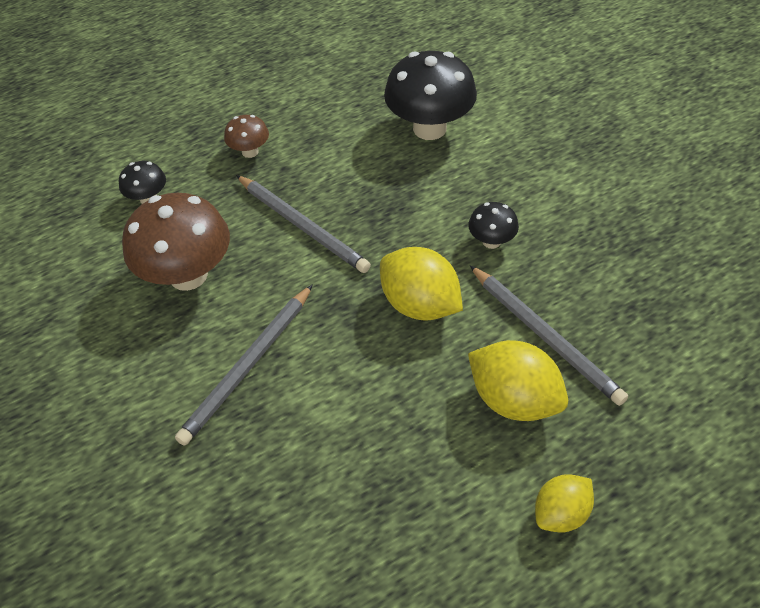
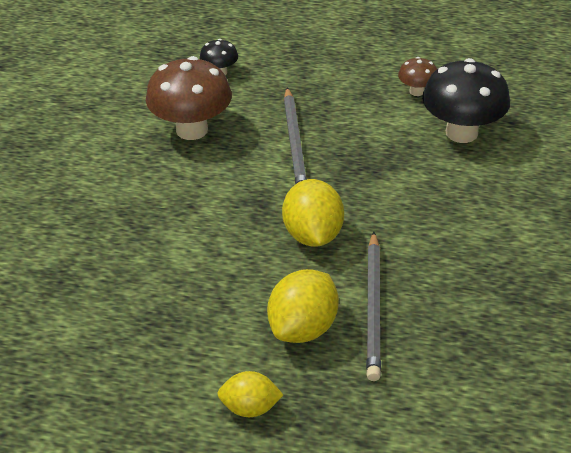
camera: 40 degrees right, 10 degrees down
grey pencil [175,284,313,445] -> none
brown mushroom [224,115,269,158] -> brown mushroom moved to [398,57,437,96]
black mushroom [468,202,519,249] -> none
yellow lemon [468,340,568,421] -> yellow lemon turned 45 degrees clockwise [267,269,339,343]

